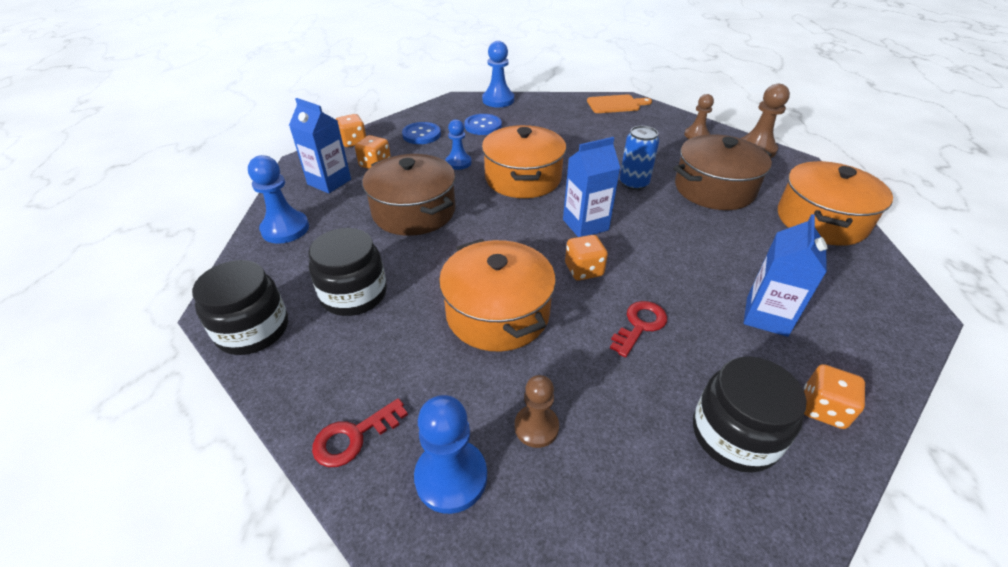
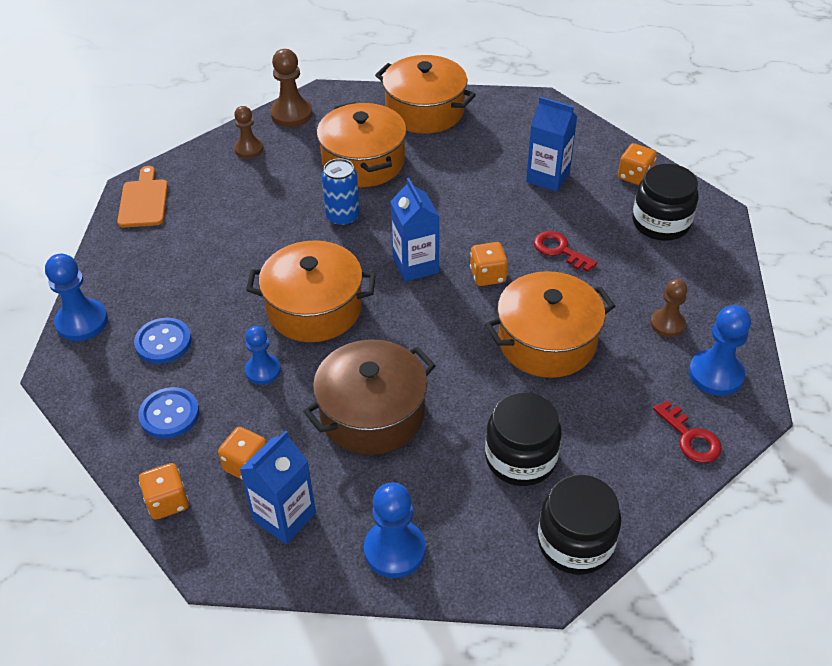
camera: 85 degrees left, 5 degrees up
brown pot [674,134,772,210] -> orange pot [317,102,407,187]

